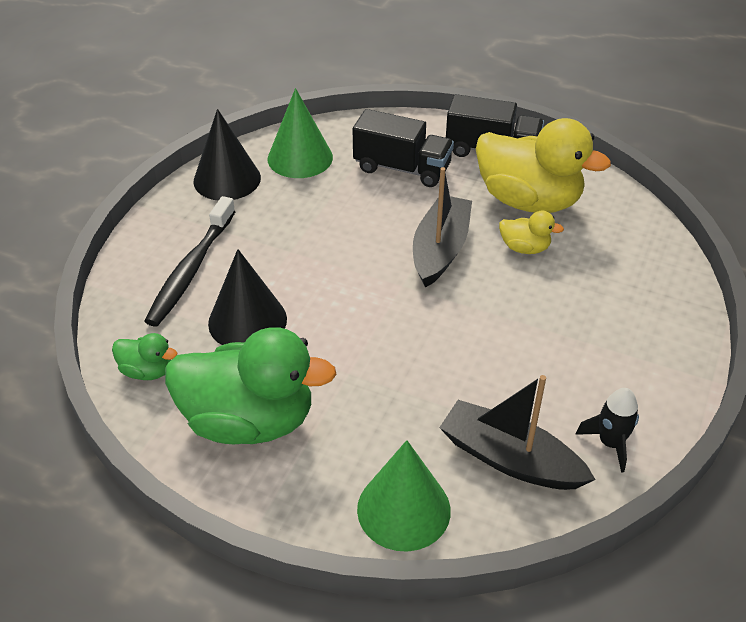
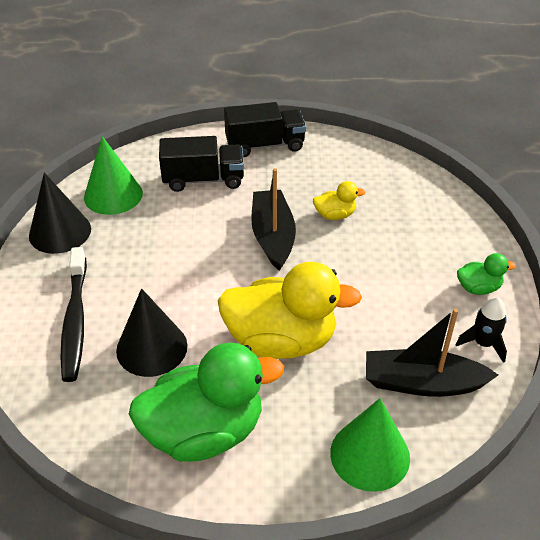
camera: 25 degrees left, 0 degrees up
green duck [112,333,177,380] -> green duck moved to [457,253,516,295]
yellow duck [476,118,611,213] -> yellow duck moved to [218,262,362,359]

